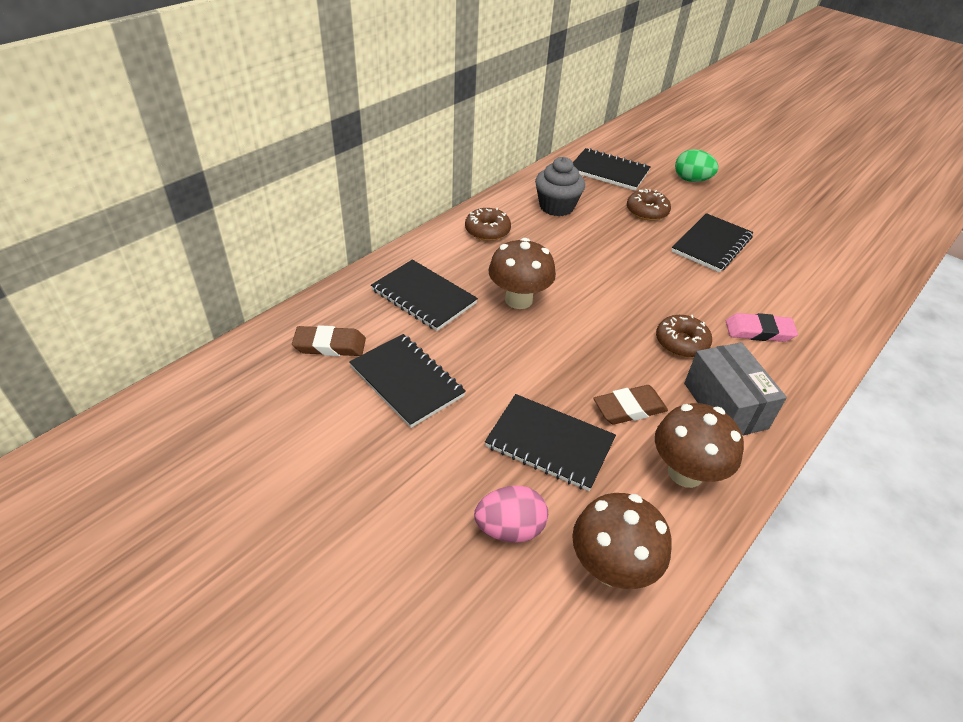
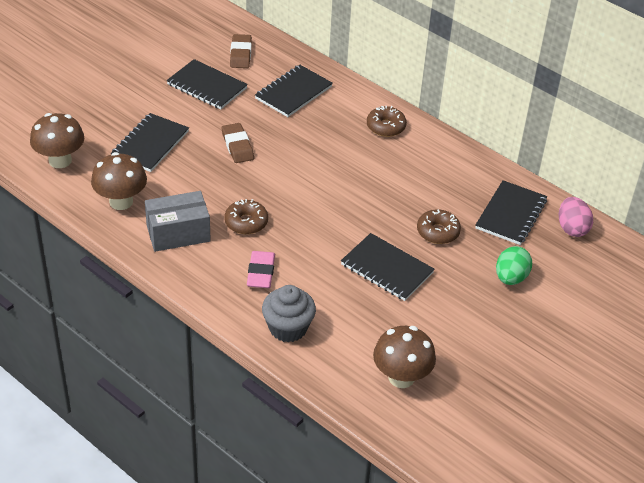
camera: 90 degrees right, 0 degrees up
black notebook [349,334,466,428] -> black notebook turned 75 degrees clockwise [167,59,248,109]
pink egg [474,486,548,543] -> pink egg moved to [559,197,593,237]
brown mushroom [488,238,556,309] -> brown mushroom moved to [373,326,436,388]
grey cupcake [535,157,585,217] -> grey cupcake moved to [262,285,316,342]
brown eraser [594,385,668,425] -> brown eraser moved to [222,123,254,163]

